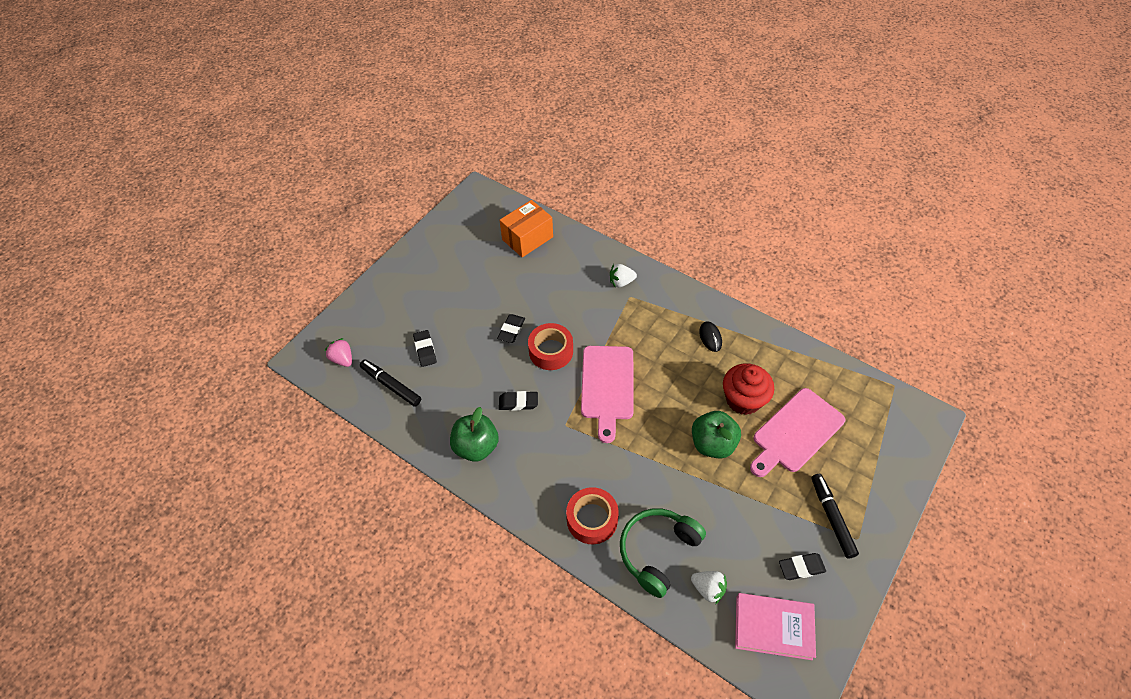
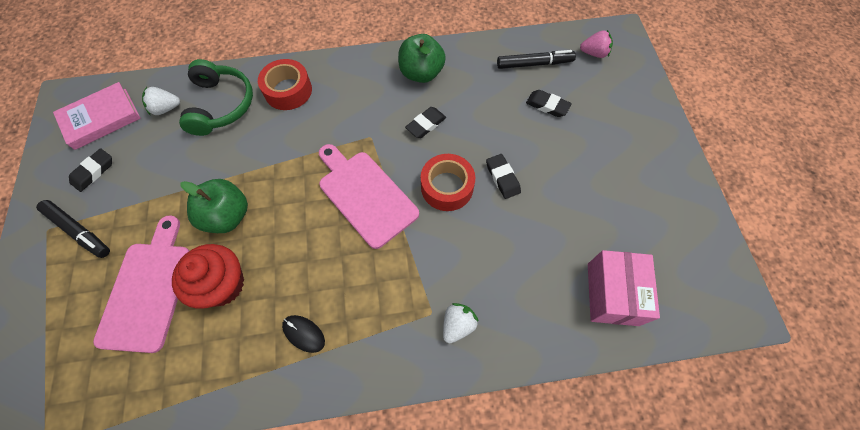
camera: 135 degrees right, 10 degrees up
orange box [500,200,553,257] -> pink box [588,250,660,326]

